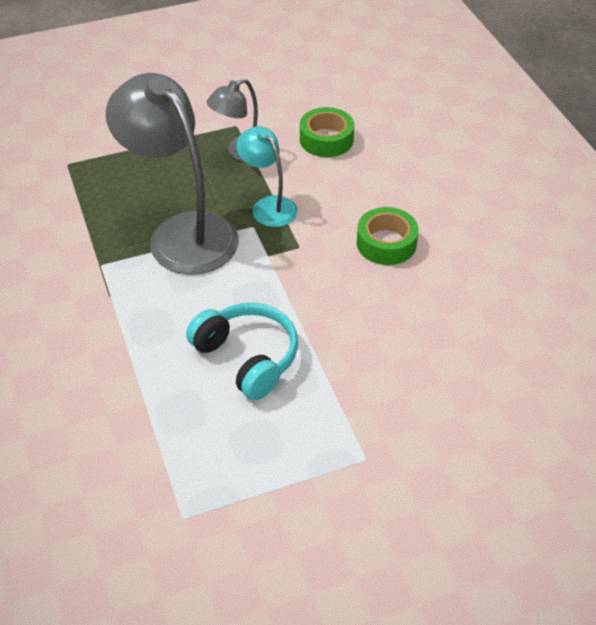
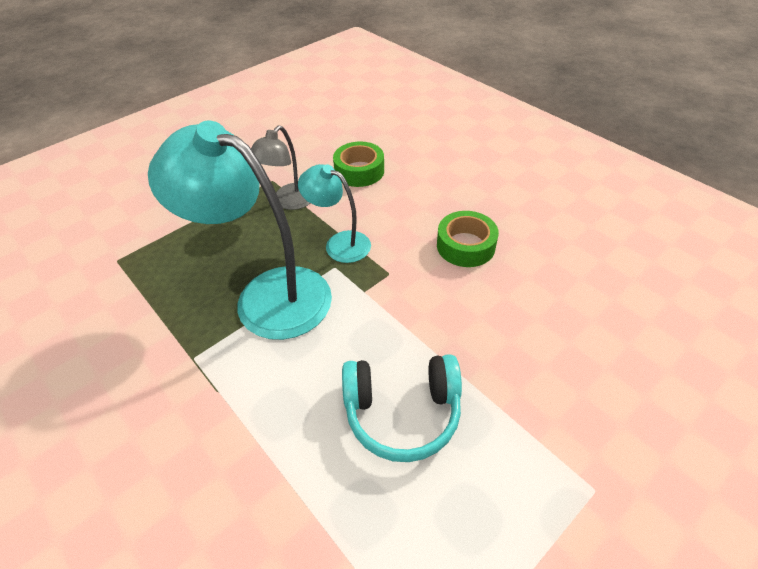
camera: 20 degrees left, 0 degrees up
grey lamp [106,73,239,275] -> turquoise lamp [148,121,332,340]
turquoise headphones [186,303,298,400] -> turquoise headphones turned 150 degrees clockwise [342,354,462,462]

